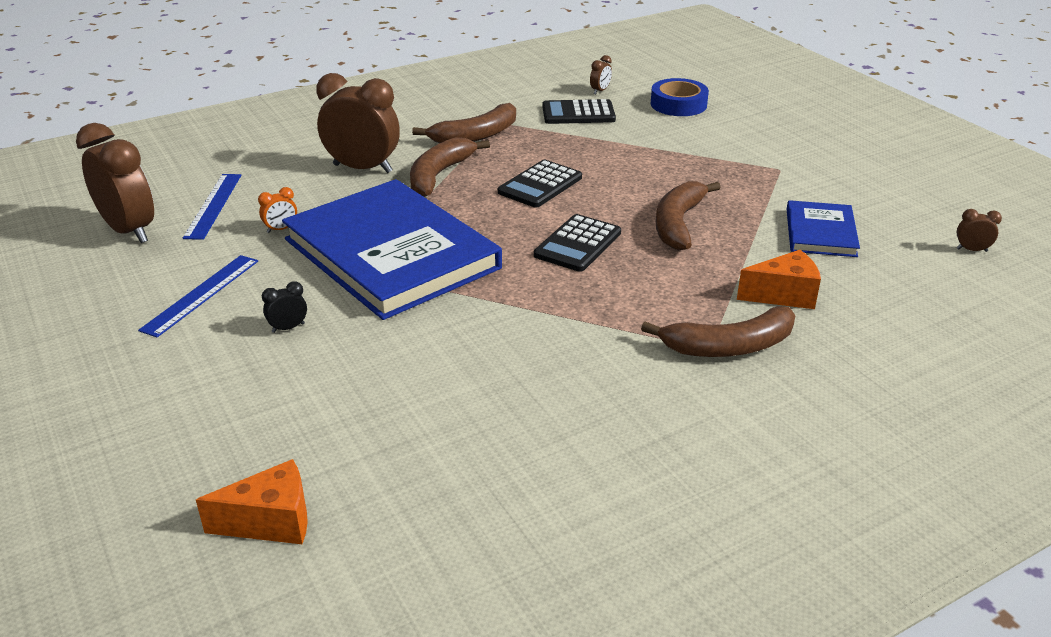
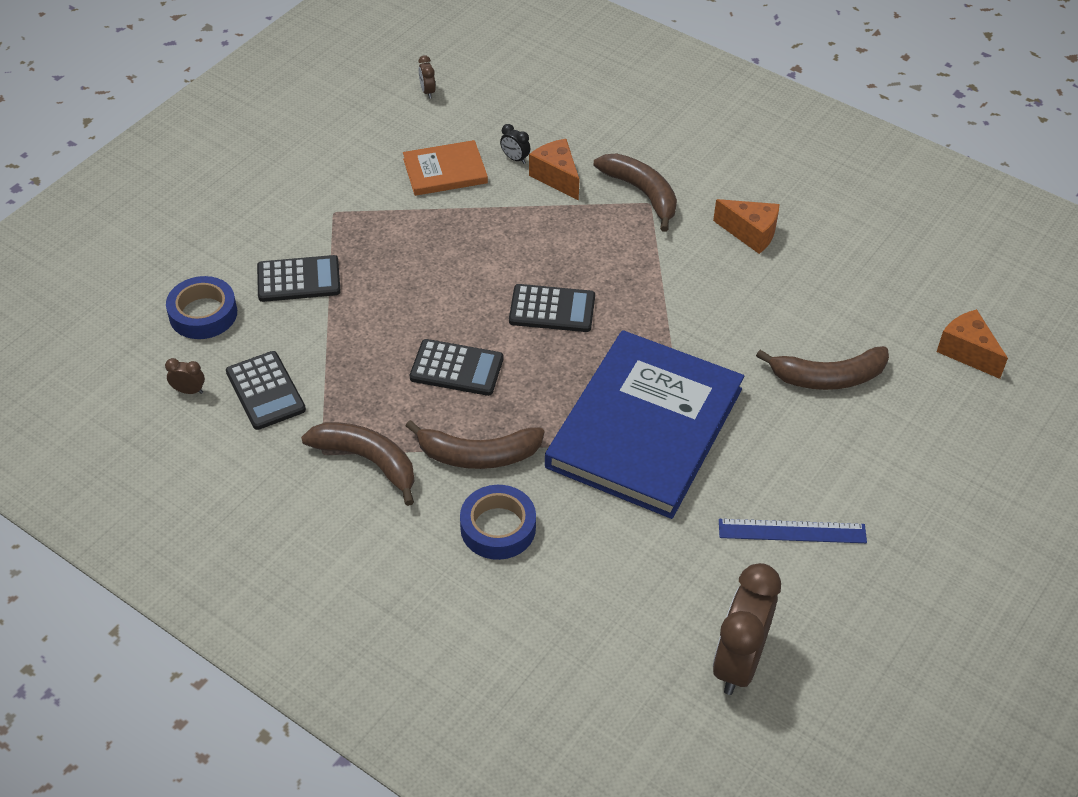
camera: 115 degrees left, 15 degrees up
blue ruler [183,174,241,240] -> none
orange clock [258,187,297,233] -> none
black clock [262,281,307,333] -> black clock moved to [500,124,530,164]
brown clock [316,73,400,173] -> blue tape [460,485,536,560]
brown banana [656,181,721,250] -> brown banana moved to [756,346,889,390]
blue book [787,200,860,257] -> orange book [403,140,488,196]
none -> black calculator [257,255,341,302]
none -> orange cheese [713,199,779,254]

